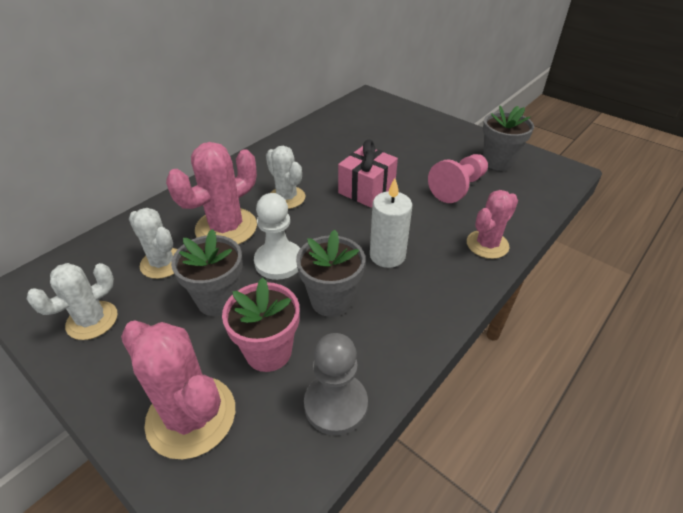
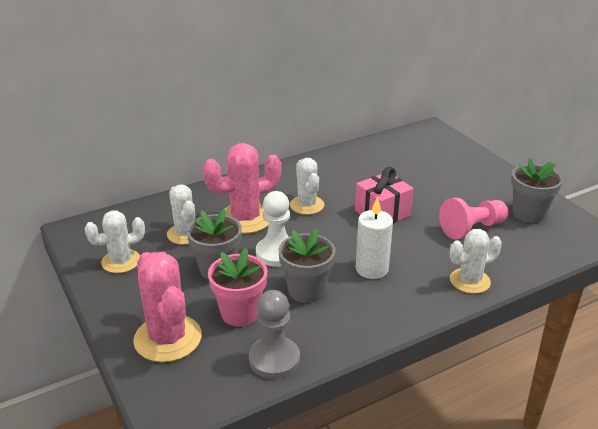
camera: 20 degrees right, 10 degrees down
pink cactus [467,190,518,259] -> white cactus [450,229,502,294]

